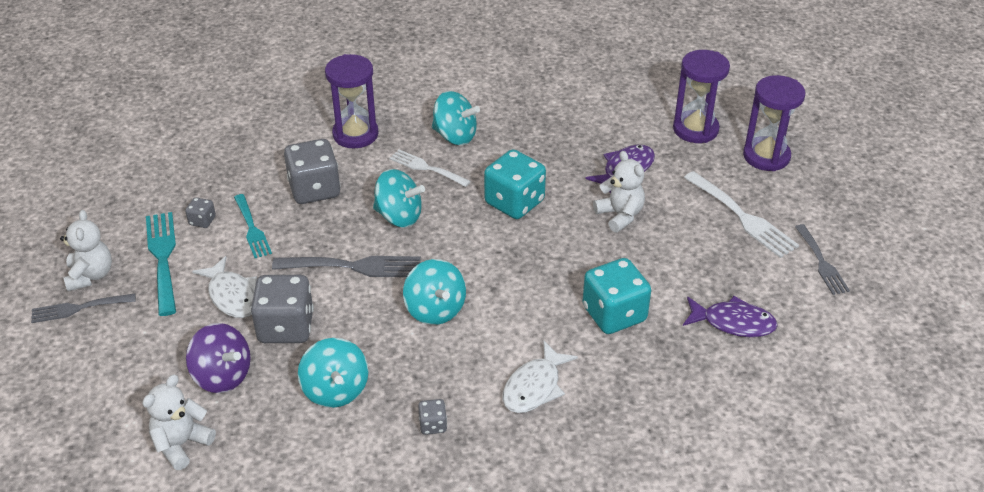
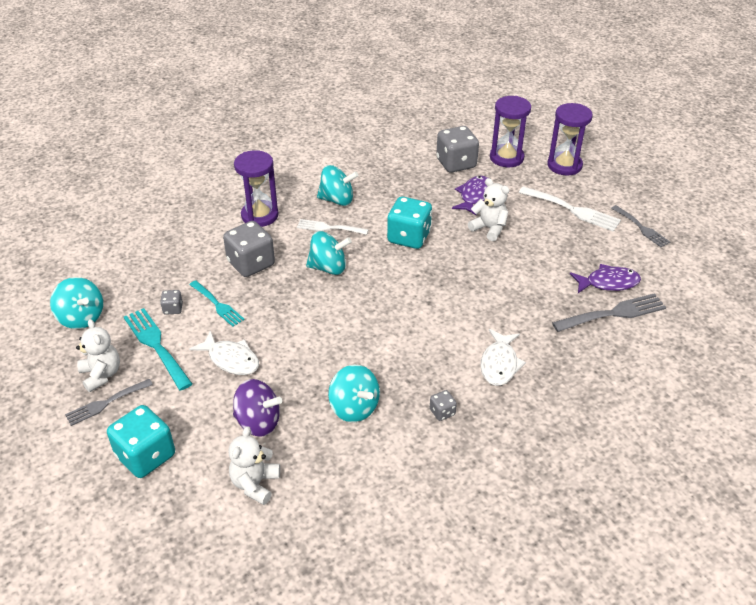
camera: 20 degrees left, 0 degrees up
grey dice [250,275,314,343] -> grey dice moved to [436,126,479,173]
grey fork [272,256,421,277] -> grey fork moved to [552,293,666,332]
turquoise spinning top [403,259,466,325] -> turquoise spinning top moved to [50,277,103,329]
turquoise dice [582,258,651,334] -> turquoise dice moved to [107,405,175,478]

